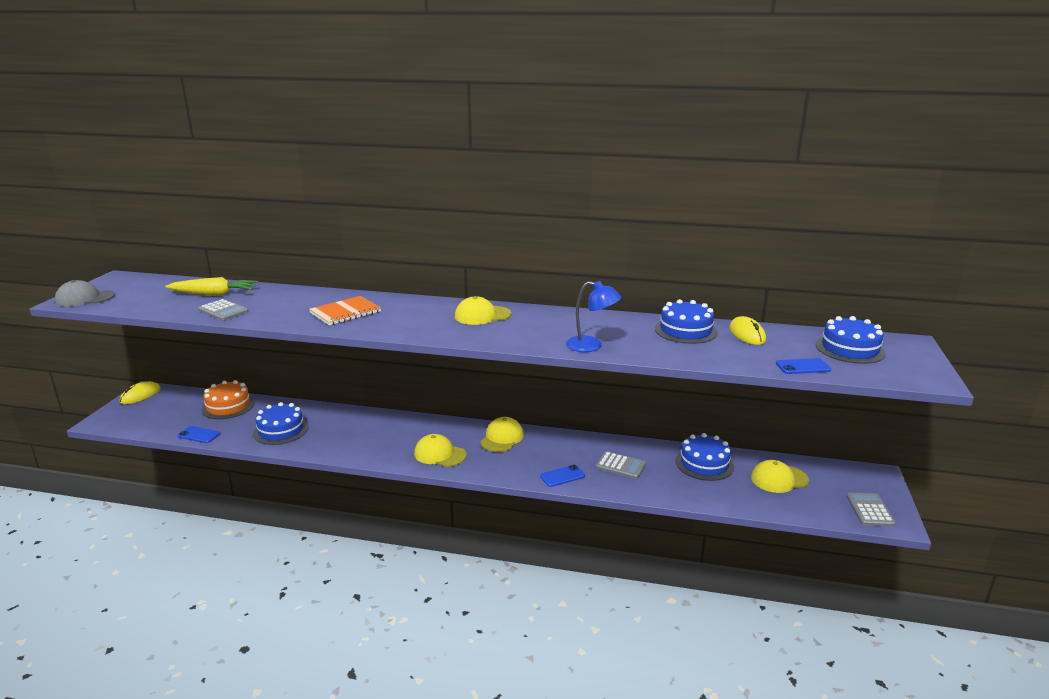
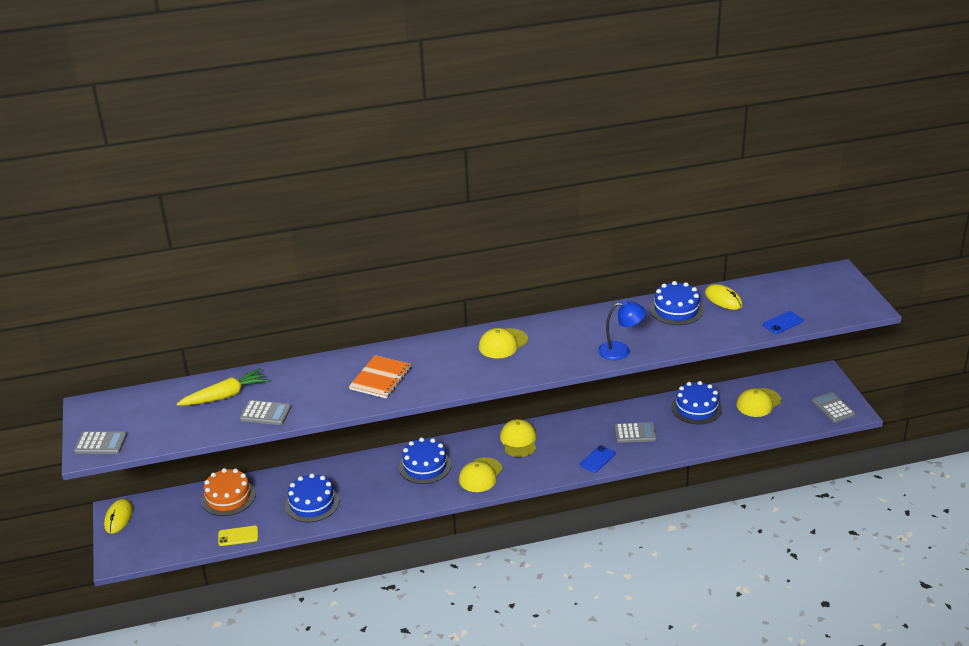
camera: 25 degrees left, 10 degrees up
grey cap [55,280,115,307] -> grey calculator [74,431,127,454]
blue phone [177,426,221,443] -> yellow phone [218,526,258,546]
yellow cap [414,434,467,467] -> yellow cap turned 60 degrees counterclockwise [459,457,503,492]
blue cake [816,316,886,364] -> blue cake moved to [399,438,451,484]

